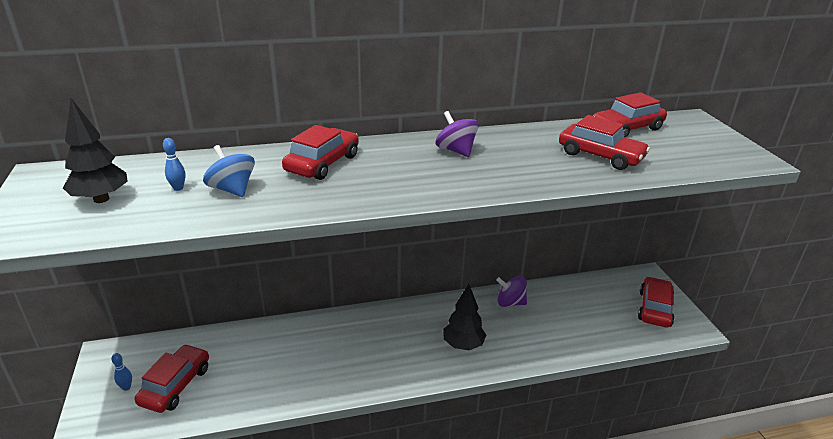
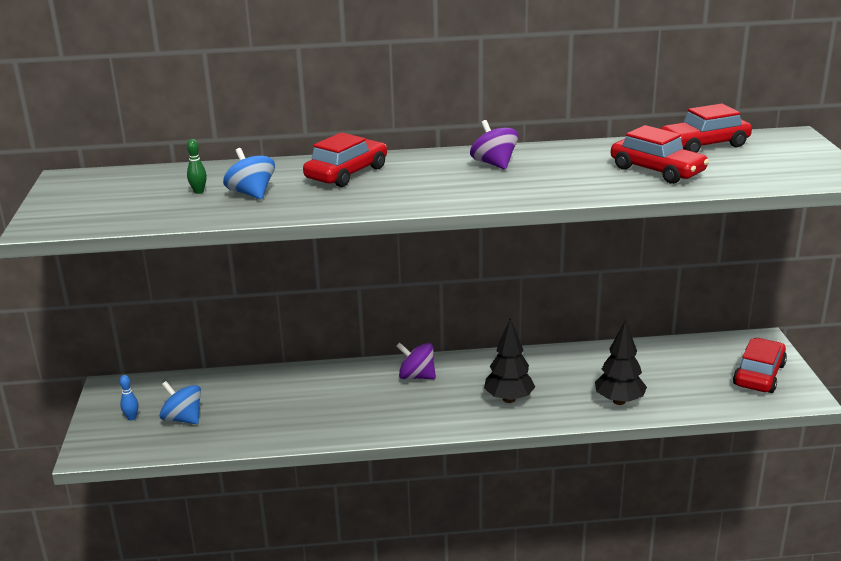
camera: 10 degrees right, 5 degrees down
black tree [63,99,128,203] -> black tree moved to [595,320,647,405]
red car [135,344,209,413] -> blue spinning top [160,381,201,424]
blue bowling pin [163,138,185,191] -> green bowling pin [187,139,207,194]
purple spinning top [496,276,527,307] -> purple spinning top moved to [396,343,436,379]

